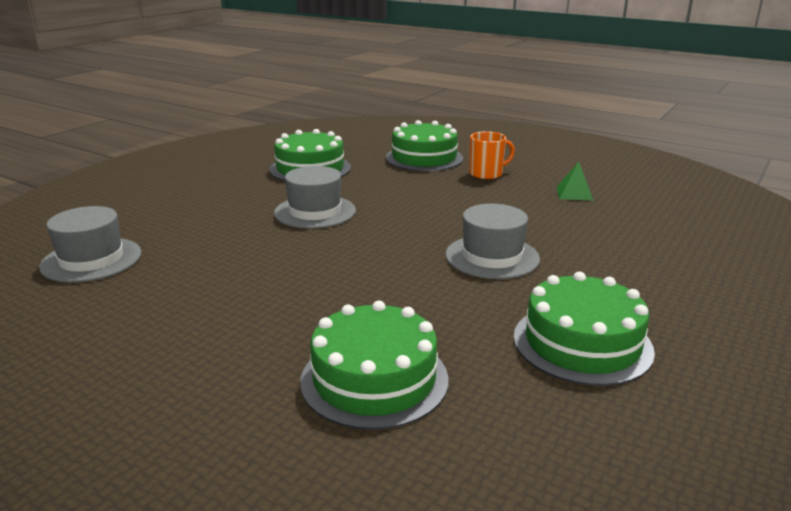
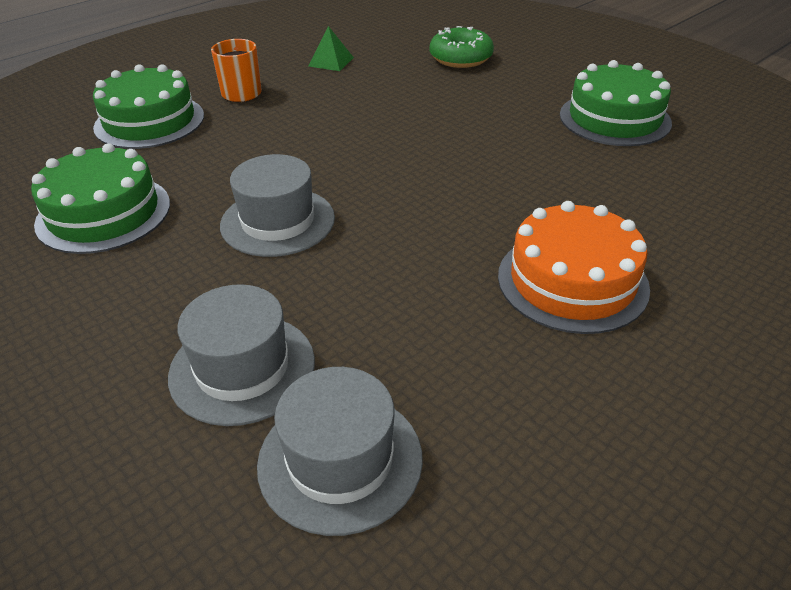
camera: 75 degrees left, 15 degrees up
green cake [300,301,448,430] -> none
grey hat [446,204,540,279] -> grey hat moved to [168,284,315,426]
none -> green donut [430,26,494,68]
none -> orange cake [498,201,650,334]

